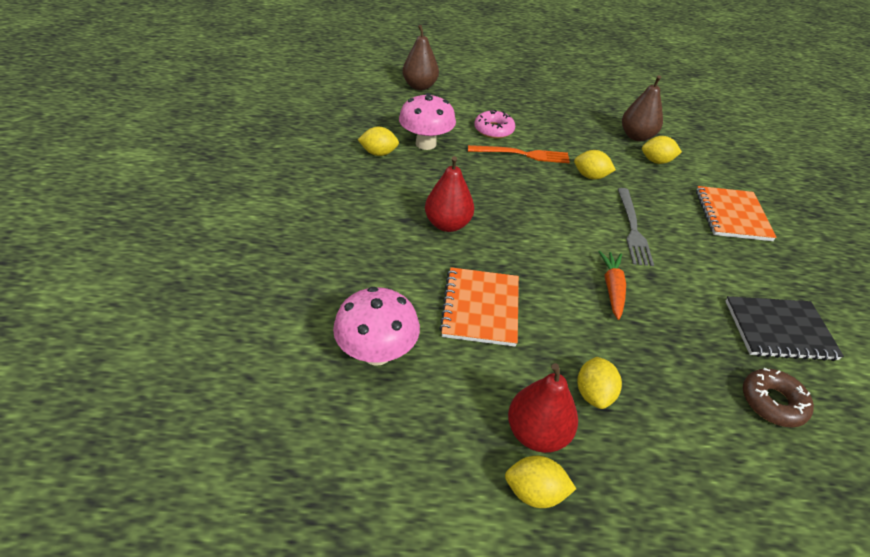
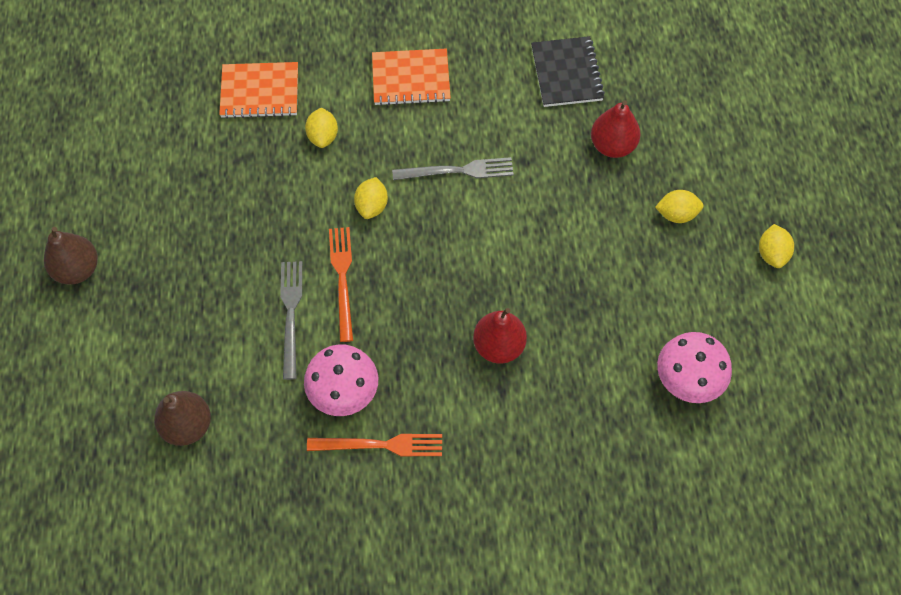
camera: 95 degrees left, 20 degrees up
yellow lemon [358,127,399,156] -> orange fork [307,434,442,456]
orange notebook [439,267,519,347] -> orange notebook moved to [219,62,298,119]
pink donut [474,109,515,139] -> grey fork [280,261,302,380]
red pear [508,363,578,453] -> red pear moved to [591,100,641,158]
orange carrot [598,251,626,320] -> none
brown pear [622,75,663,141] -> brown pear moved to [44,227,98,285]
brown donut [743,368,814,427] -> none

